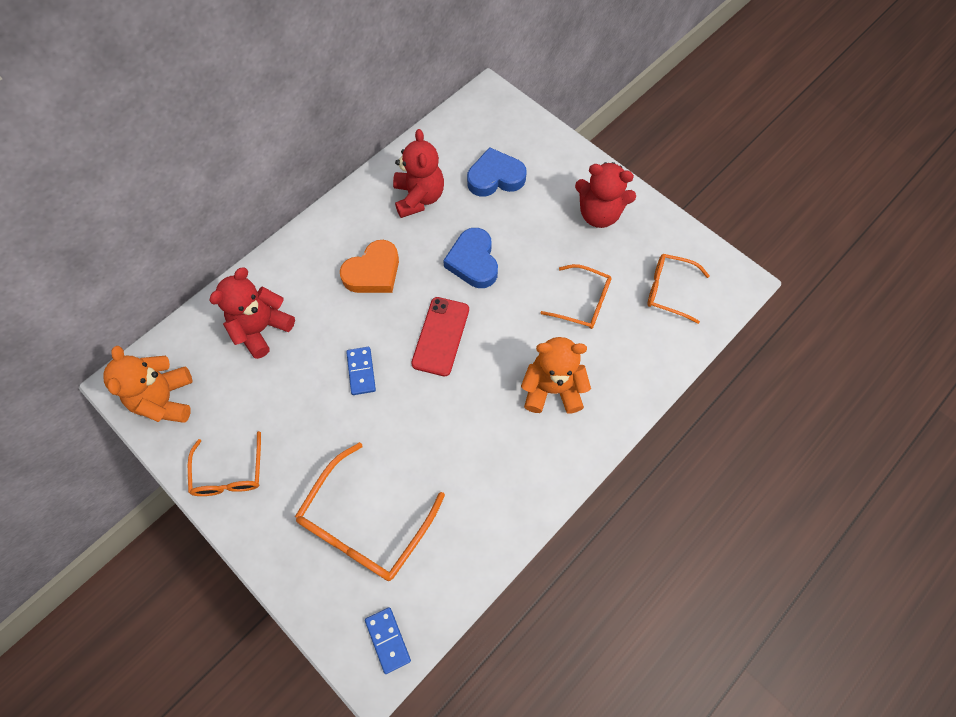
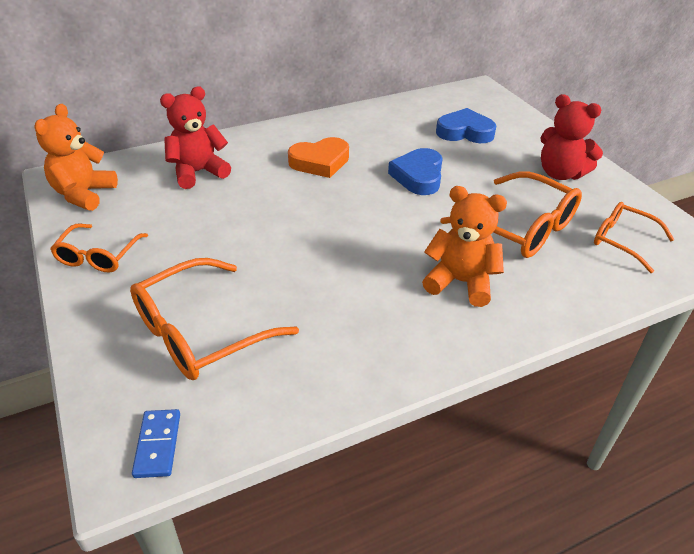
camera: 20 degrees right, 25 degrees down
blue domino [346,347,376,395] -> none
red teddy bear [393,129,444,218] -> none
red phone [411,297,469,376] -> none
orange glasses [541,264,612,329] -> orange glasses [440,172,582,258], size x1.63

